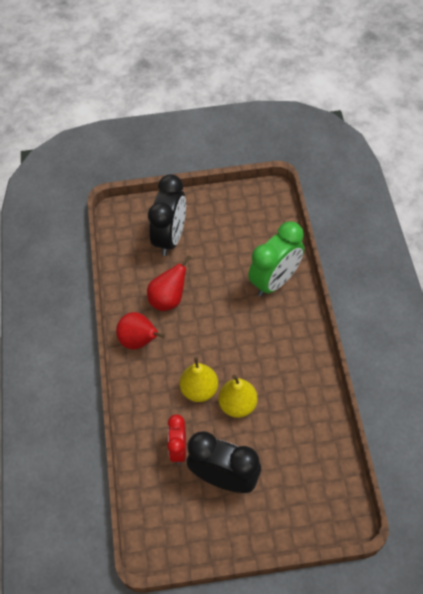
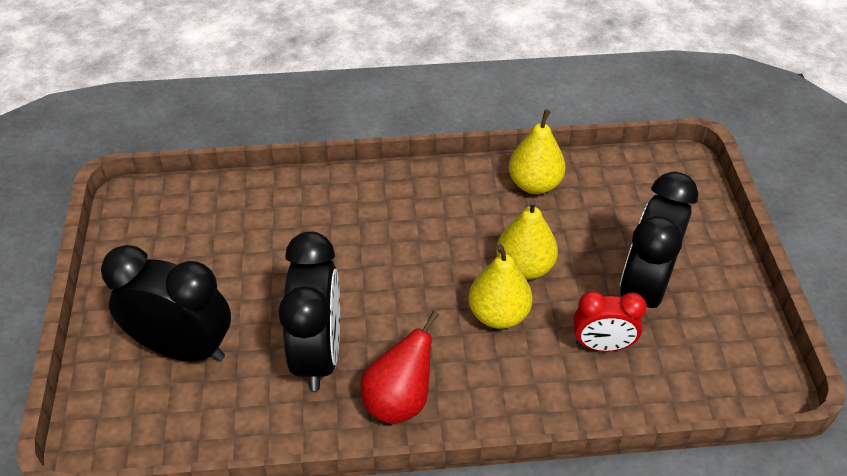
camera: 90 degrees left, 10 degrees down
red pear [147,255,191,311] -> black clock [278,231,340,391]
green clock [248,221,304,297] -> none
none -> yellow pear [509,109,566,194]

